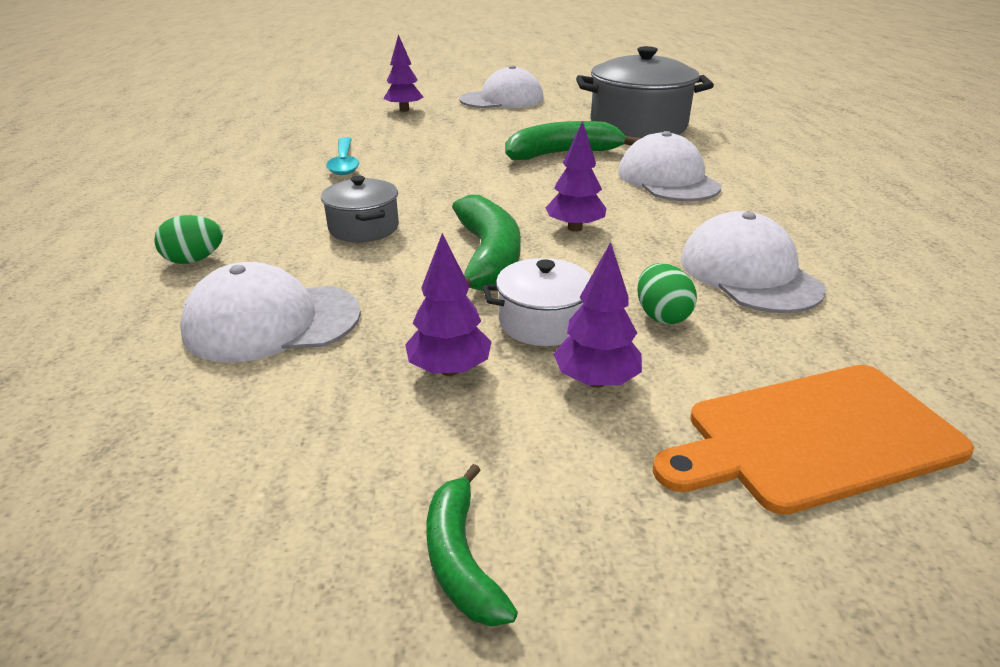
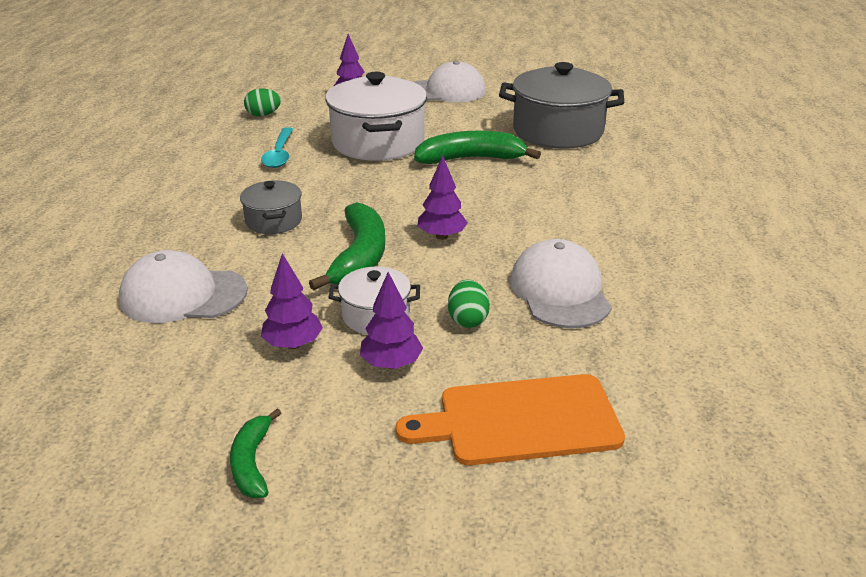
camera: 10 degrees right, 0 degrees up
green egg [154,215,223,264] -> green egg moved to [244,88,281,116]
white cap [618,131,722,201] -> none
none -> white pot [325,72,427,161]

